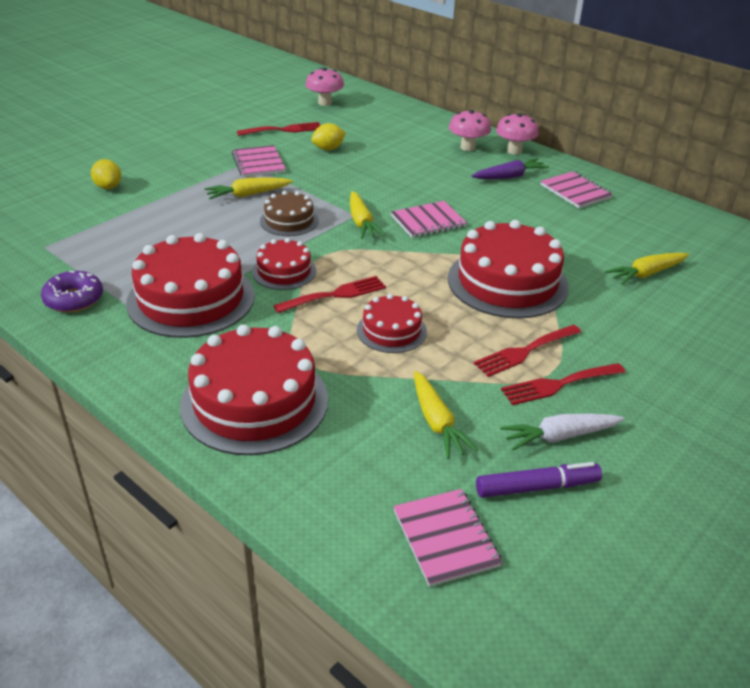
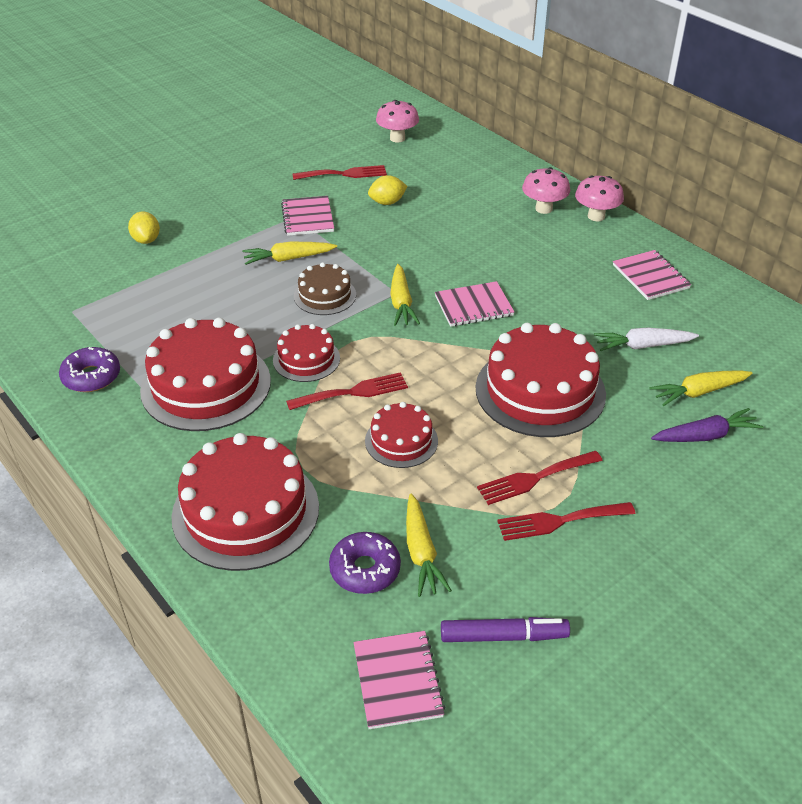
camera: 10 degrees right, 5 degrees up
purple carrot [471,158,549,179] -> purple carrot moved to [651,408,763,442]
white carrot [501,413,625,451] -> white carrot moved to [594,328,699,351]
none -> purple donut [329,532,401,594]

